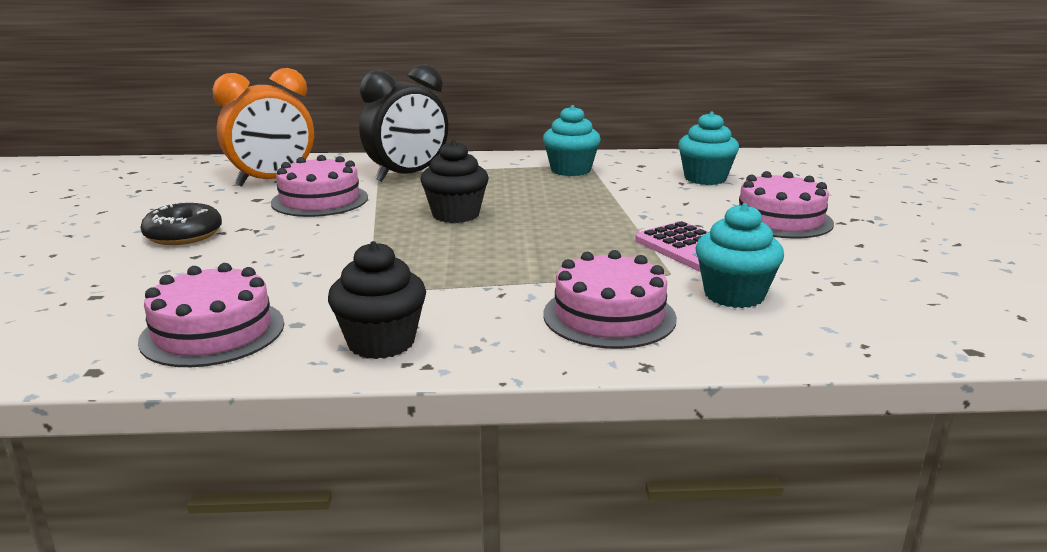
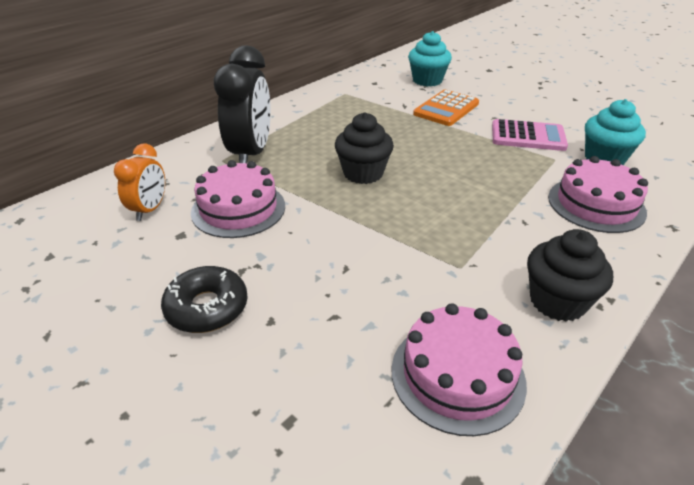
camera: 45 degrees left, 15 degrees up
orange clock [212,68,314,186] -> orange clock [114,143,165,221], size x0.56
turquoise cupcake [543,105,601,176] -> none
pink cake [738,171,834,239] -> none
none -> orange calculator [413,90,479,126]

